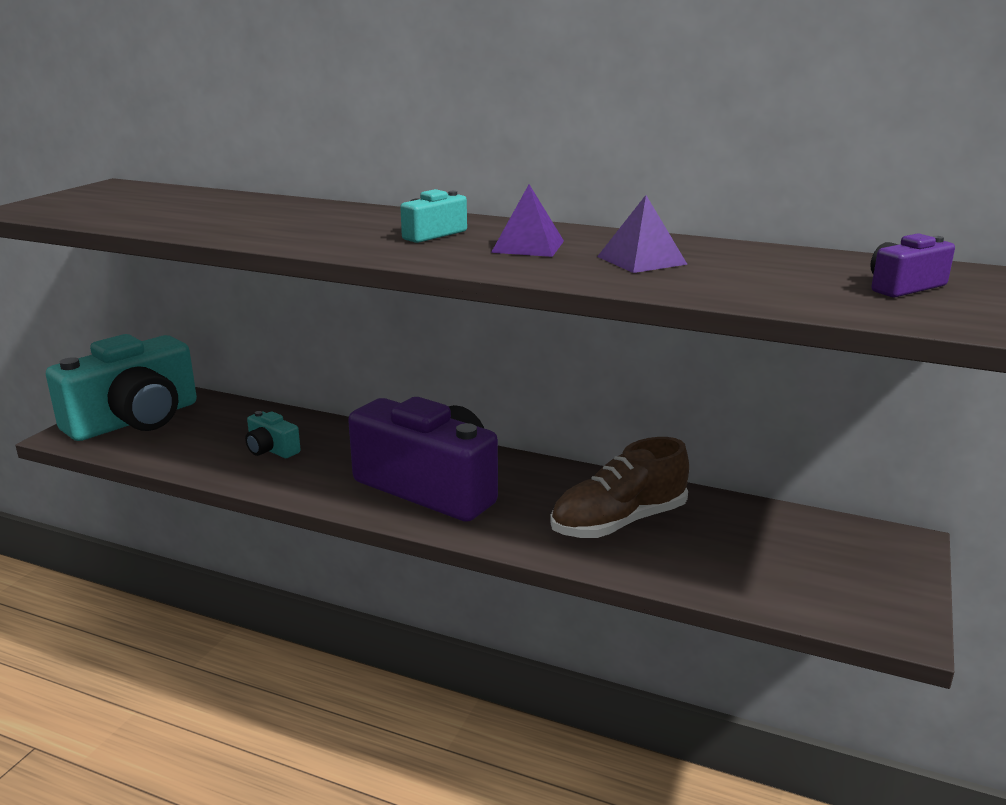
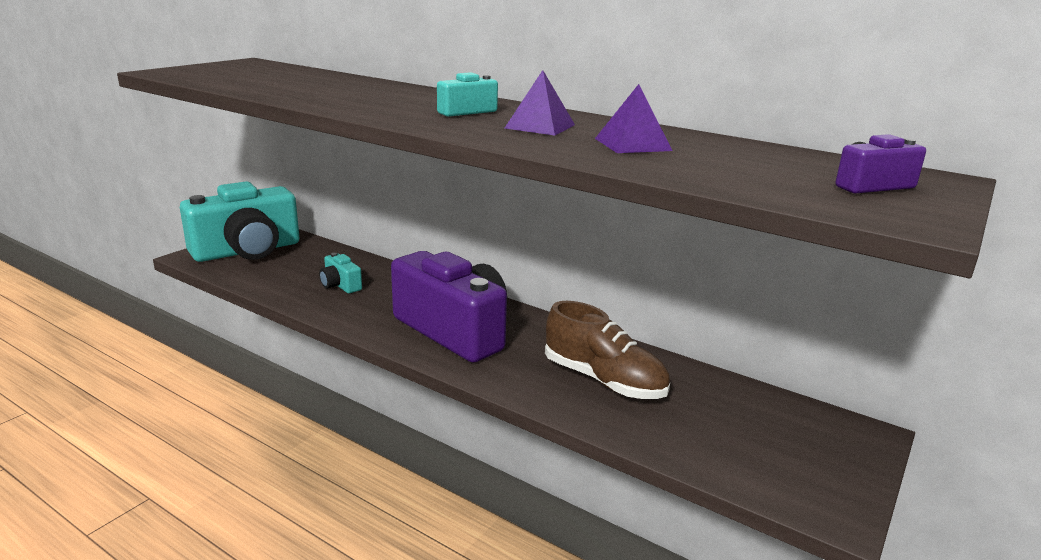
camera: 10 degrees right, 0 degrees up
brown shoe [550,437,689,538] -> brown shoe turned 120 degrees counterclockwise [545,301,670,399]

